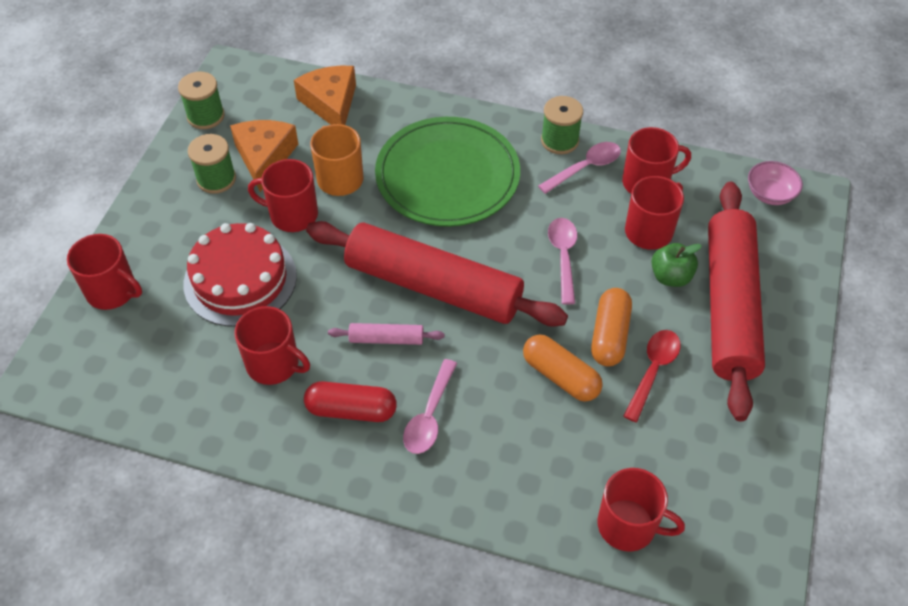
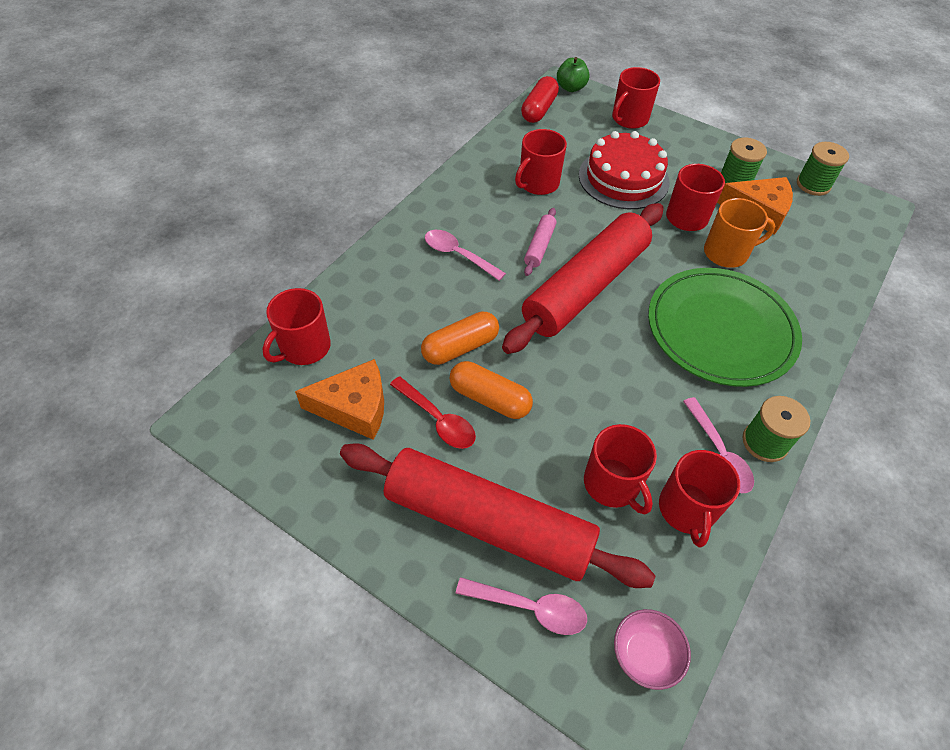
camera: 105 degrees right, 0 degrees up
orange cheese [294,65,356,125] -> orange cheese moved to [295,359,384,440]
red capsule [304,381,397,422] -> red capsule moved to [521,76,559,123]
pink spoon [548,218,577,305] -> pink spoon moved to [456,577,587,635]
green apple [651,243,702,287] -> green apple moved to [557,57,590,92]

